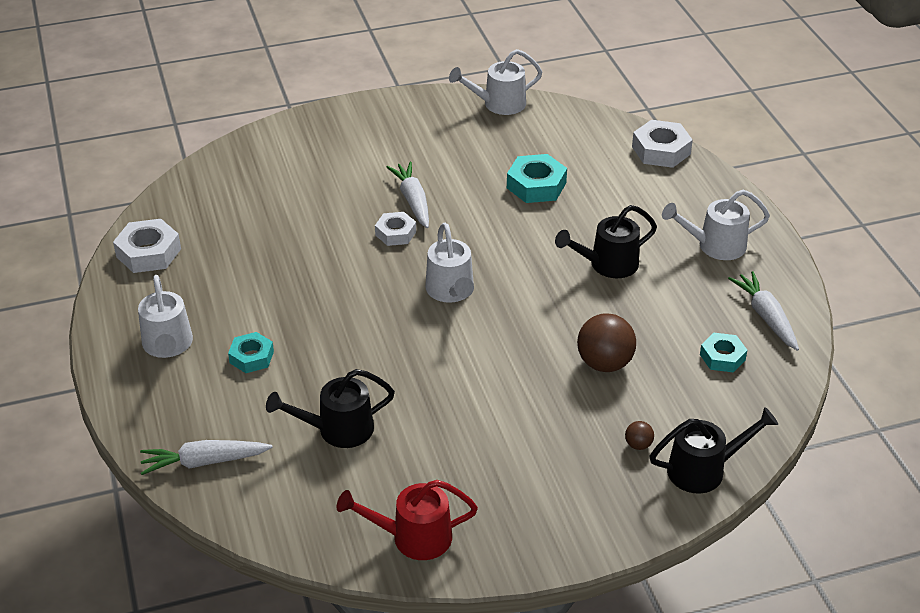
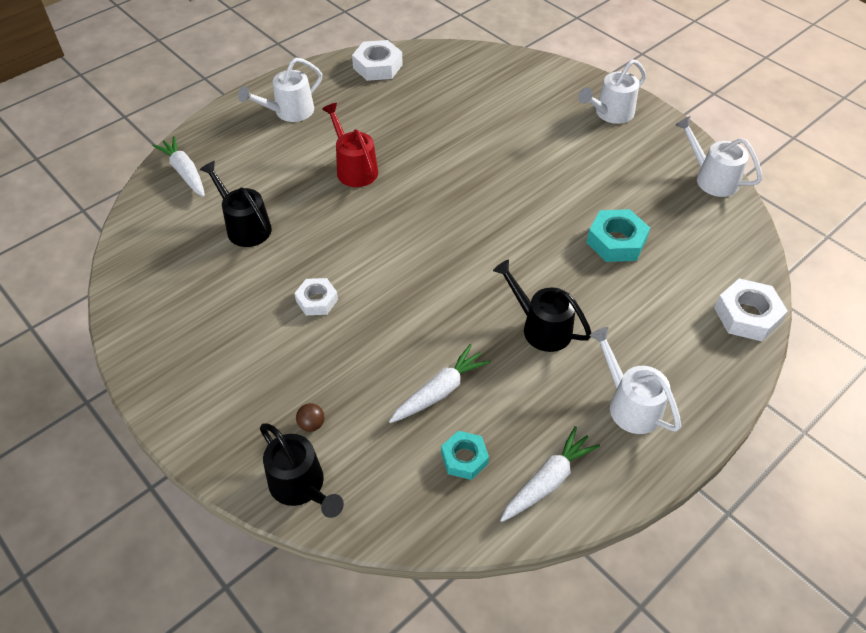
camera: 65 degrees right, 10 degrees up
turquoise nut [228,332,274,373] -> none
red watering can [336,480,478,560] -> red watering can moved to [322,103,378,187]
white nut [375,212,416,246] -> white nut moved to [294,278,338,315]
white carrot [387,162,429,228] -> white carrot moved to [389,344,491,423]
white watering can [425,223,474,303] -> white watering can moved to [578,59,646,124]
brown ball [577,313,636,372] -> none

